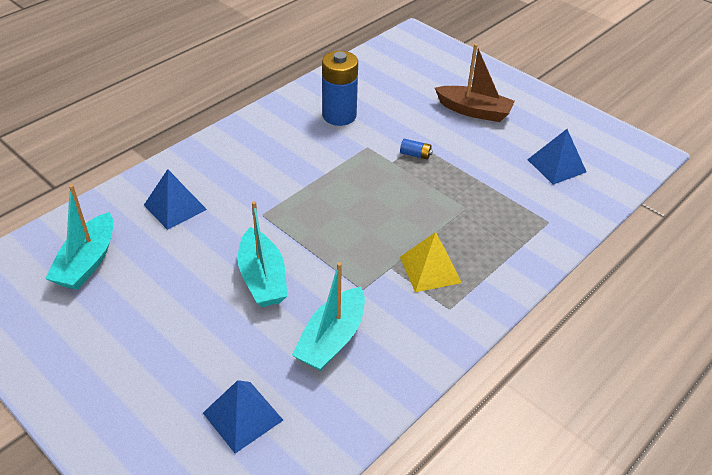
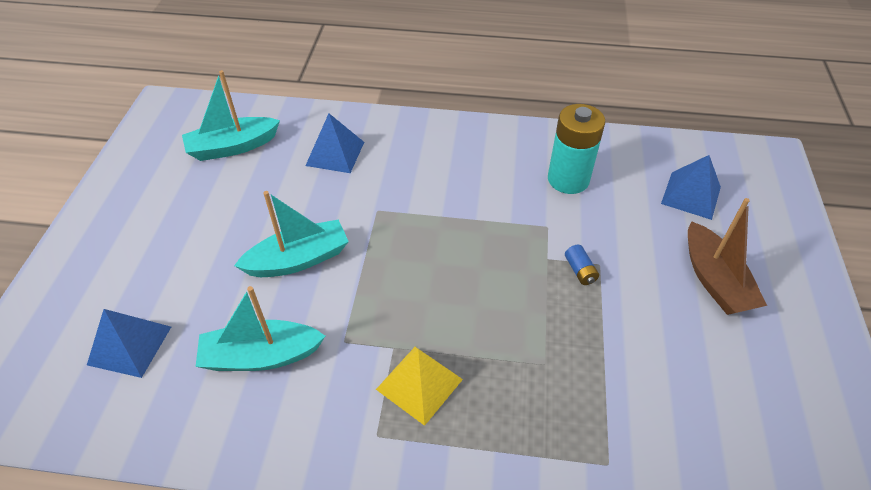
camera: 55 degrees right, 5 degrees up
turquoise boat [238,201,287,307] -> turquoise boat turned 150 degrees counterclockwise [234,191,349,277]
blue battery [322,51,358,126] -> turquoise battery [548,104,605,194]
blue pyramid [527,129,586,185] -> blue pyramid moved to [661,155,721,220]

